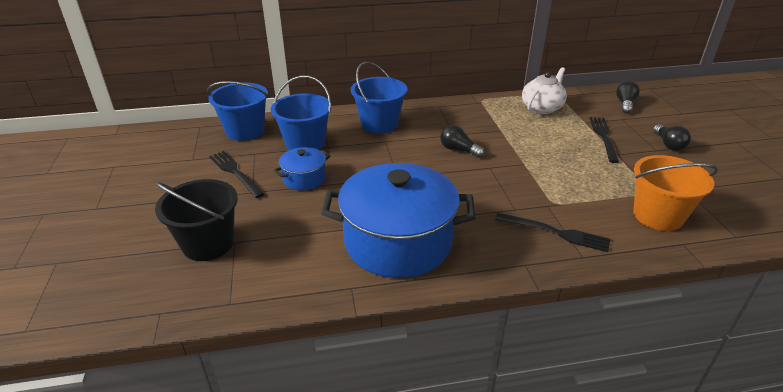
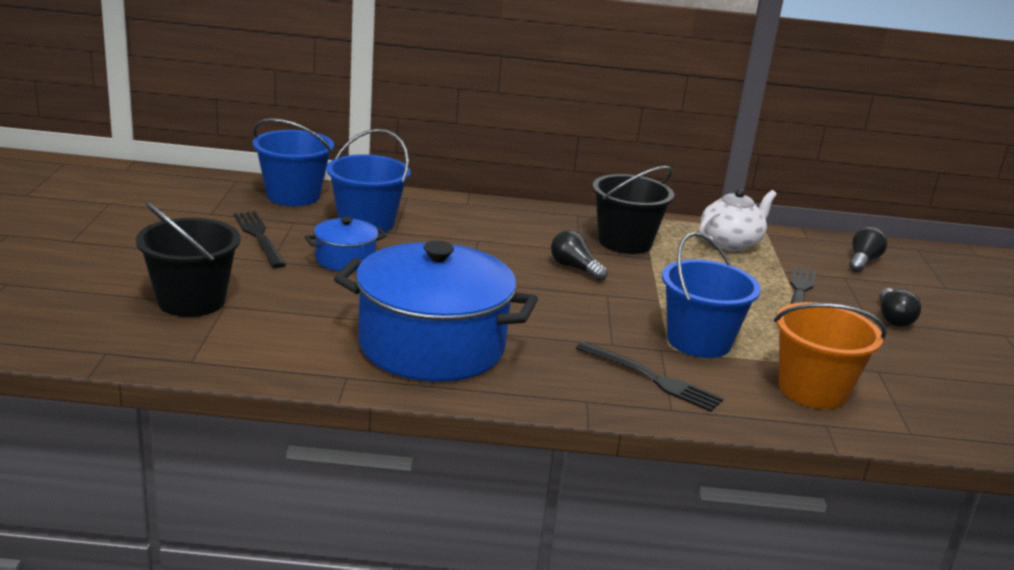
camera: 10 degrees right, 10 degrees down
blue bucket [351,62,407,134] -> blue bucket moved to [662,232,761,358]
none -> black bucket [592,166,674,254]

